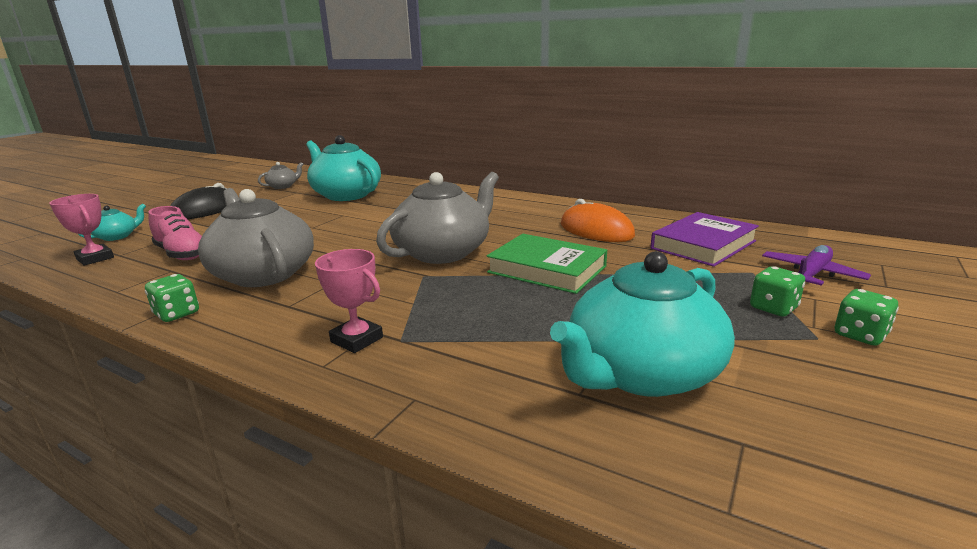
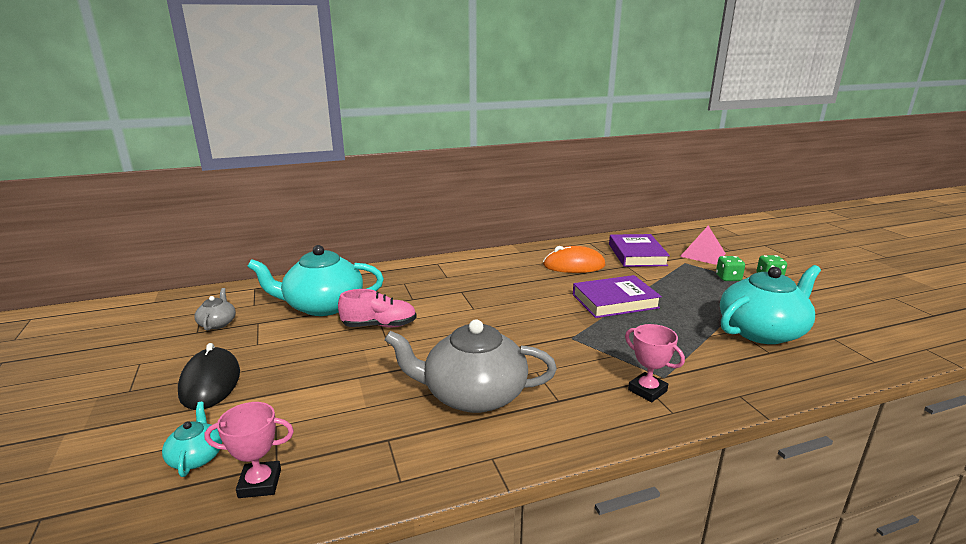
camera: 50 degrees left, 0 degrees up
green dice [145,274,199,322] -> none
pink shoe [148,206,202,260] -> pink shoe moved to [338,289,417,328]
pink trophy [315,249,383,353] -> pink trophy turned 60 degrees clockwise [625,324,685,402]
grey teapot [376,172,499,264] -> none
green book [487,234,607,294] -> purple book [573,275,662,318]
turquoise teapot [550,251,735,397] -> turquoise teapot turned 120 degrees counterclockwise [720,265,821,344]
purple plane [762,245,871,286] -> pink pyramid [680,226,726,265]

